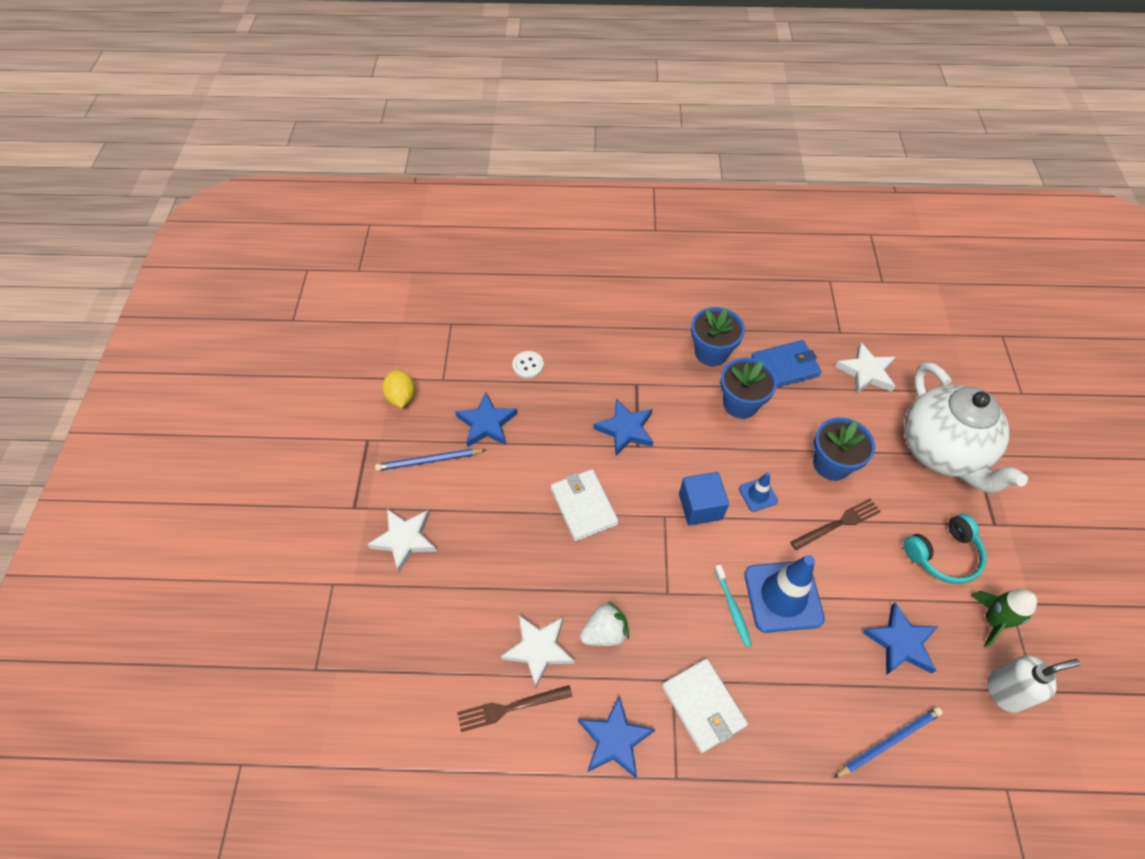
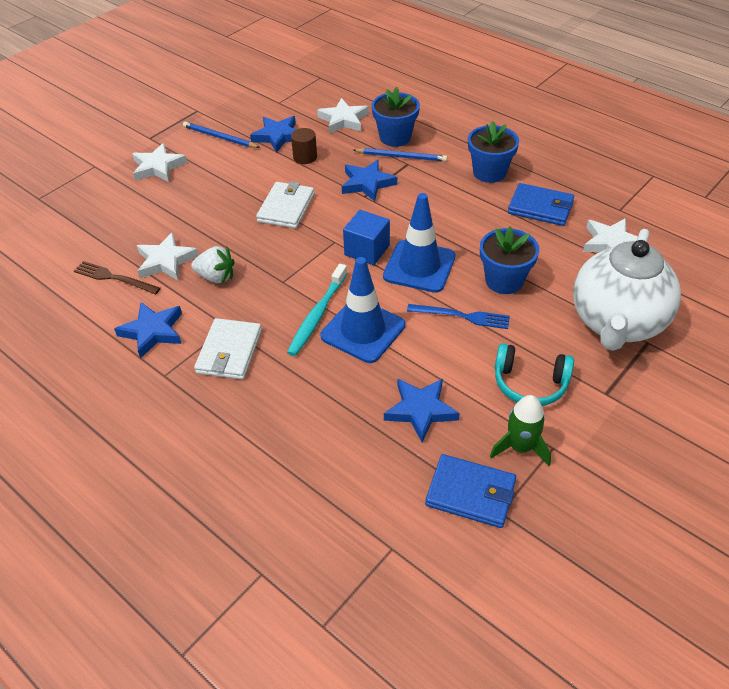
camera: 40 degrees right, 10 degrees down
yellow lemon [382,370,415,408] -> none
white button [512,351,544,379] -> white star [317,98,369,134]
turquoise toothbrush [714,564,752,647] -> turquoise toothbrush [287,264,348,356], size x1.55
blue flower pot [720,358,777,419] -> blue flower pot moved to [371,87,420,147]
blue traffic cone [739,472,778,512] -> blue traffic cone [383,193,456,293], size x2.06
brown fork [790,499,881,551] -> blue fork [407,304,510,329]
blue pencil [834,707,943,778] -> blue pencil moved to [353,148,447,162]
white soap dispenser [987,655,1080,713] -> blue wallet [425,454,516,528]
none -> brown cylinder [291,128,317,164]

